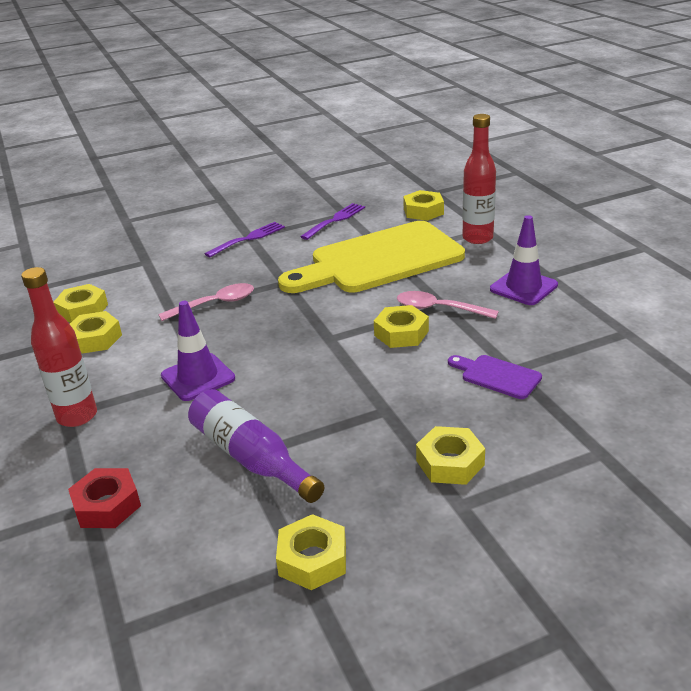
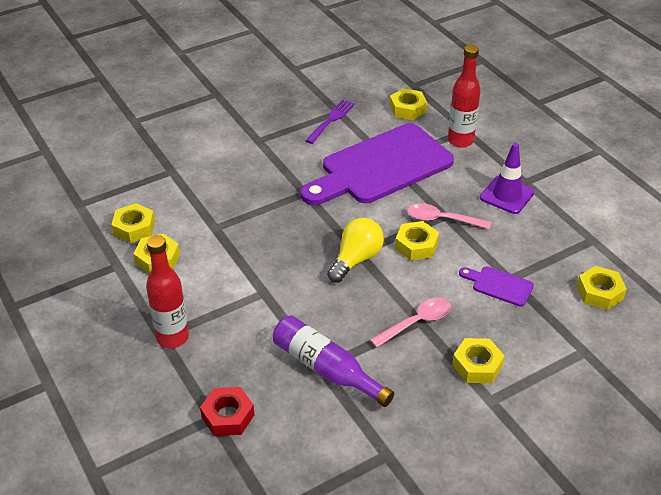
camera: 10 degrees left, 10 degrees up
pink spoon [158,283,254,321] -> pink spoon moved to [370,297,451,348]
purple traffic cone [161,301,235,401] -> none
purple fork [205,222,285,257] -> none
yellow nut [276,514,346,590] -> yellow nut moved to [577,266,627,310]
yellow cutting board [278,221,465,293] -> purple cutting board [301,123,454,205]
none -> yellow light bulb [327,218,384,283]

